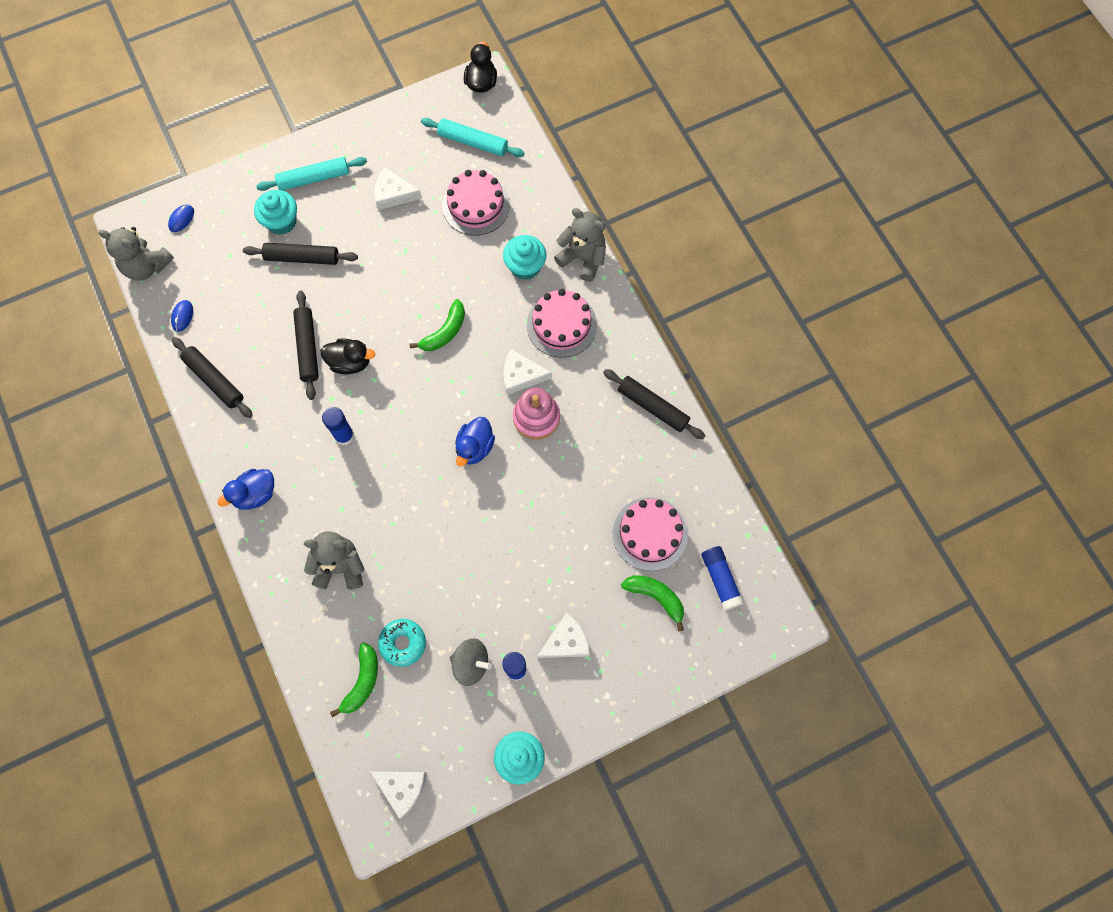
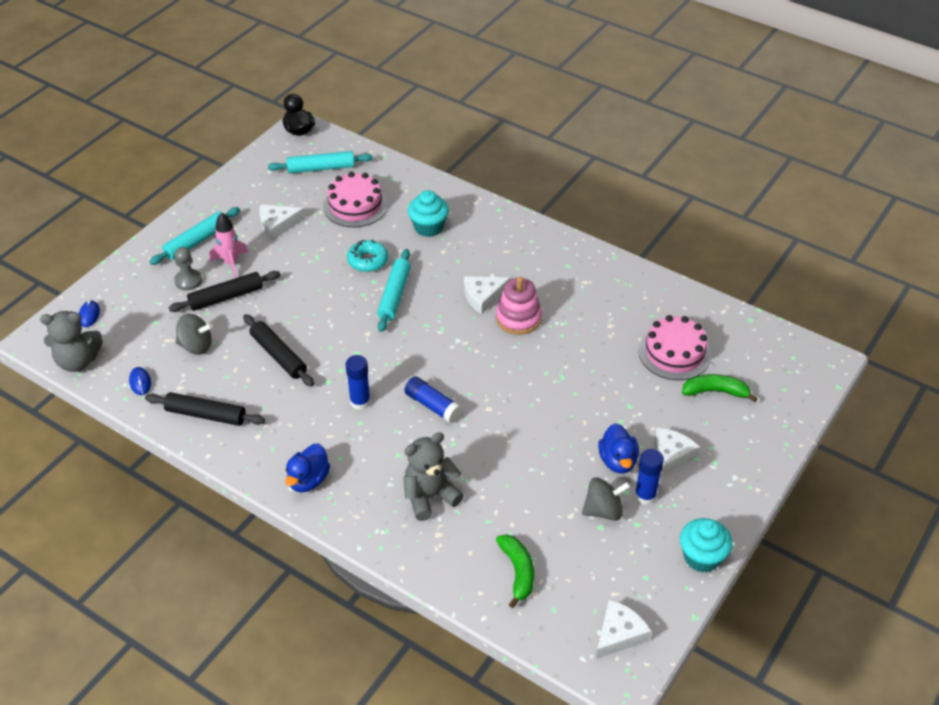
camera: 30 degrees left, 25 degrees down
turquoise cupcake [254,190,297,235] -> grey pawn [174,247,202,290]
black duck [320,339,375,374] -> none
white cheese [370,771,427,819] -> white cheese turned 45 degrees counterclockwise [596,599,651,659]
turquoise donut [378,619,426,667] -> turquoise donut moved to [347,240,388,272]
green banana [410,299,465,351] -> turquoise rolling pin [377,249,411,332]
blue duck [455,417,495,467] -> blue duck moved to [598,423,639,474]
pink cake [527,289,597,358] -> none
grey teddy bear [554,208,606,282] -> none
black rolling pin [603,369,705,439] -> none
blue glue stick [701,546,744,610] -> blue glue stick moved to [404,376,462,423]
none -> grey spinning top [176,314,213,355]
none -> pink rocket [209,212,248,278]

